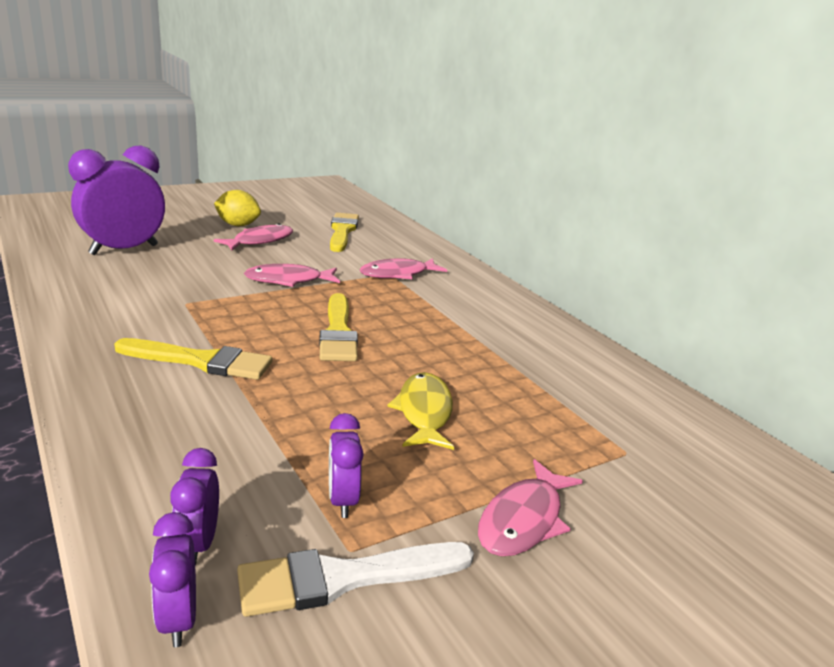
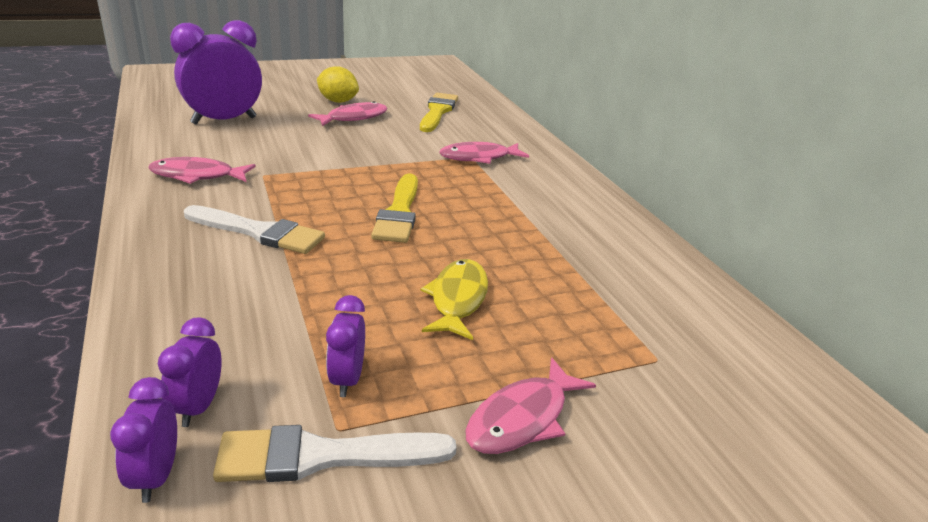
camera: 10 degrees right, 5 degrees up
yellow brush [114,338,272,380] -> white brush [184,205,325,254]
pink fish [244,264,340,287] -> pink fish moved to [148,157,256,184]

